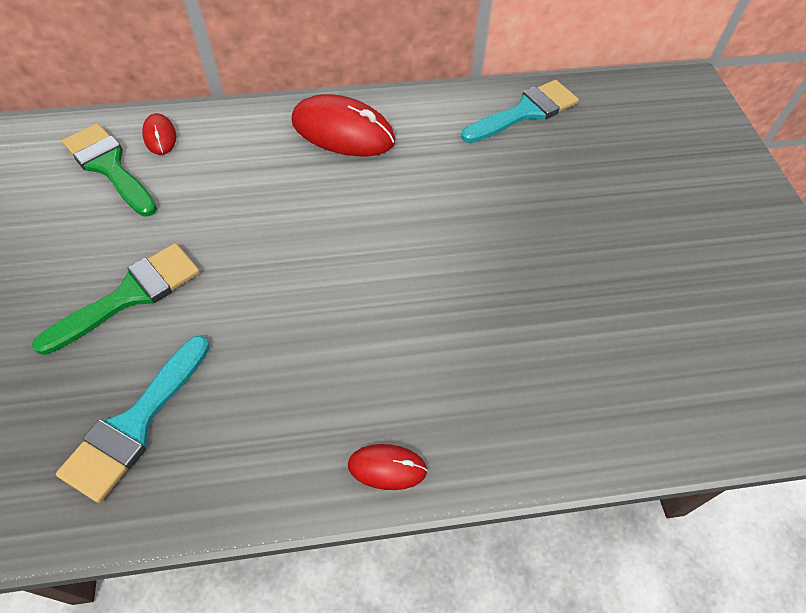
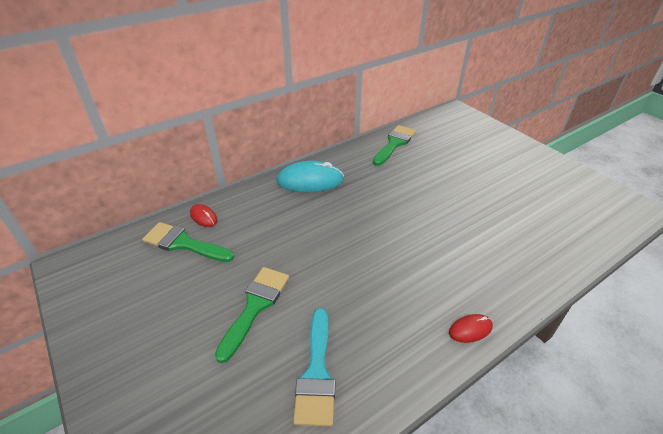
camera: 25 degrees left, 15 degrees down
red mouse [291,94,396,156] -> turquoise mouse [276,161,344,192]
turquoise brush [461,80,579,143] -> green brush [373,125,416,166]

